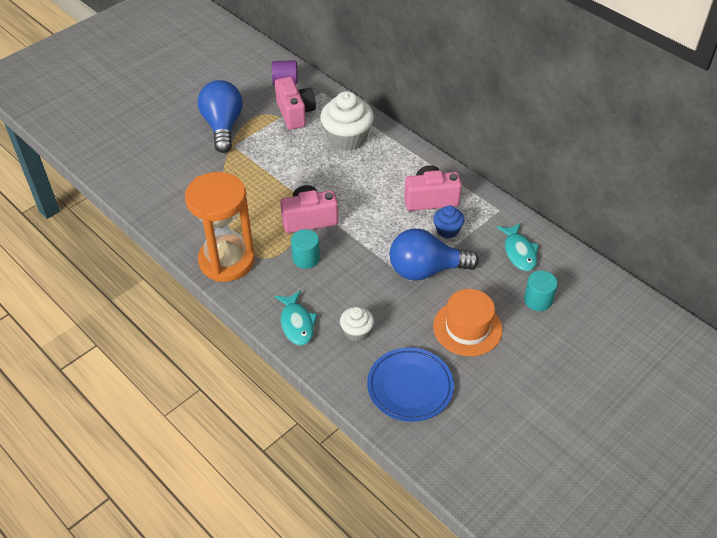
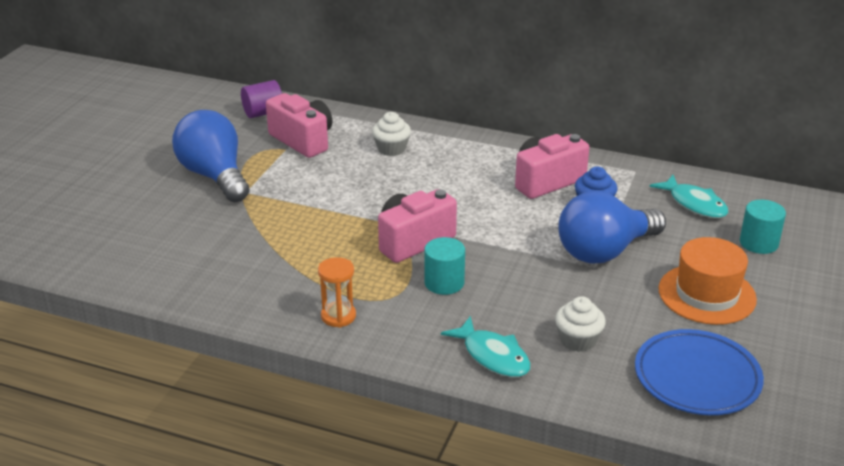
camera: 25 degrees left, 15 degrees down
orange hourglass [185,172,255,282] -> orange hourglass [318,257,356,328], size x0.41
white cupcake [320,91,374,151] -> white cupcake [372,112,411,156], size x0.53

